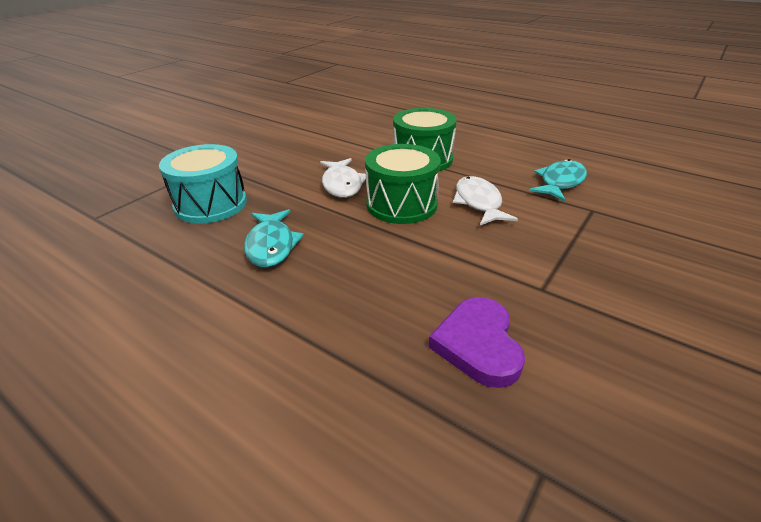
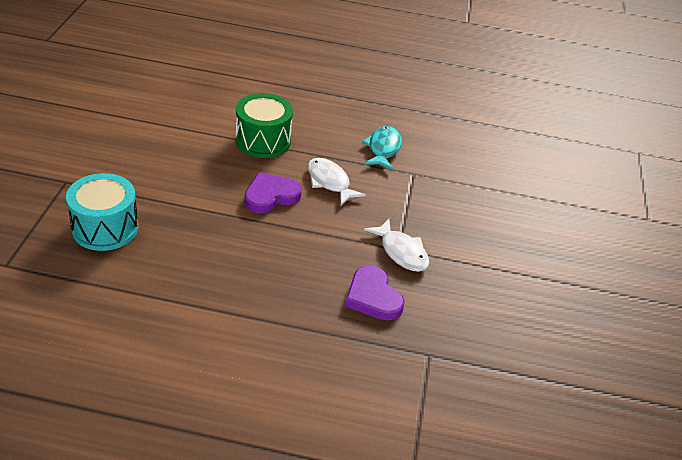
camera: 30 degrees left, 5 degrees up
turquoise fish [244,209,304,268] -> none
white fish [320,158,366,198] -> white fish moved to [364,219,430,272]
green drum [365,144,441,224] -> purple heart [244,172,302,213]

